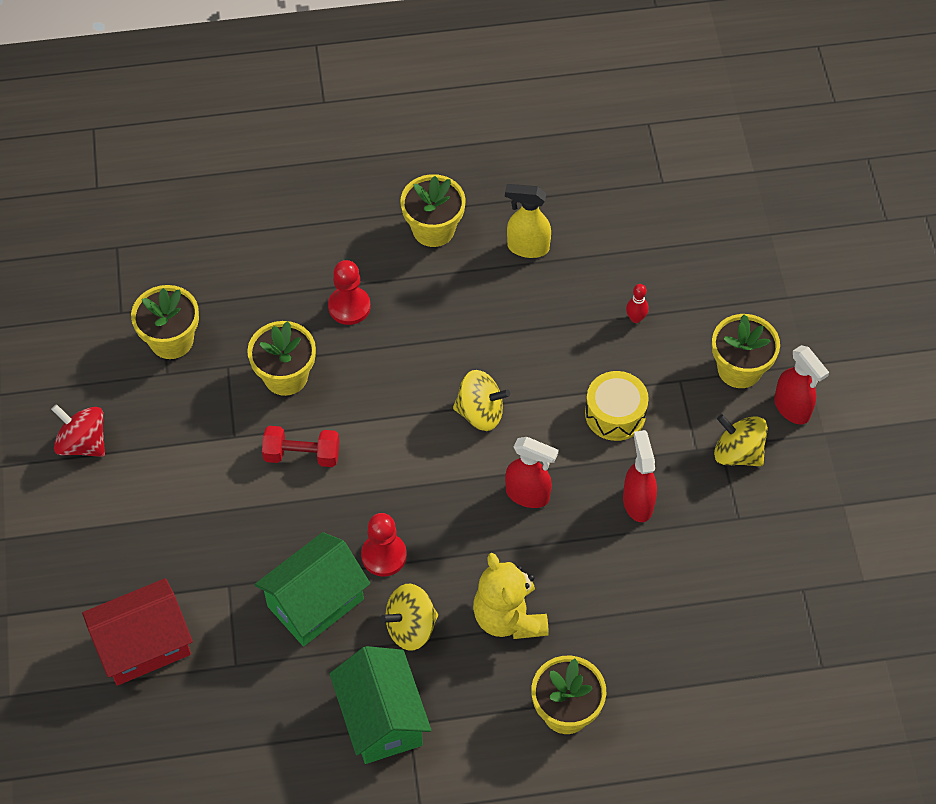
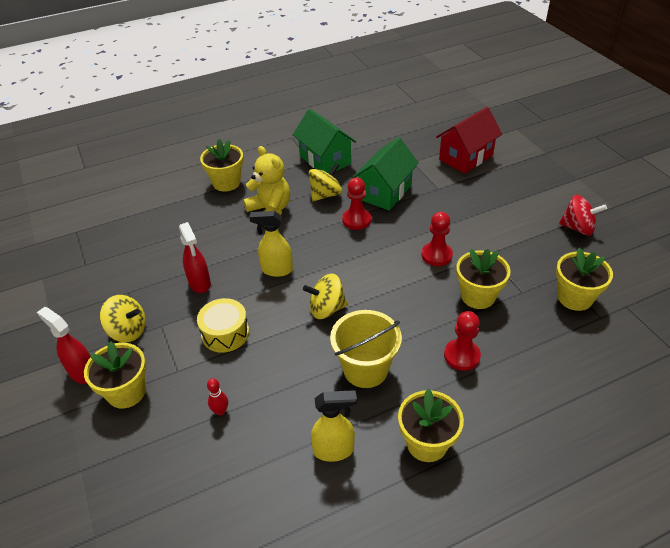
camera: 165 degrees right, 15 degrees down
red dumbbell [262,426,339,467] -> red pawn [421,212,453,266]
red spray bottle [505,437,558,508] -> yellow spray bottle [249,211,293,277]
none -> yellow bucket [330,310,402,388]

